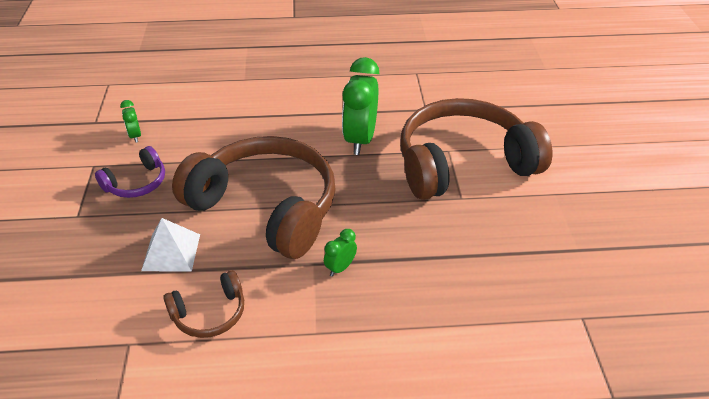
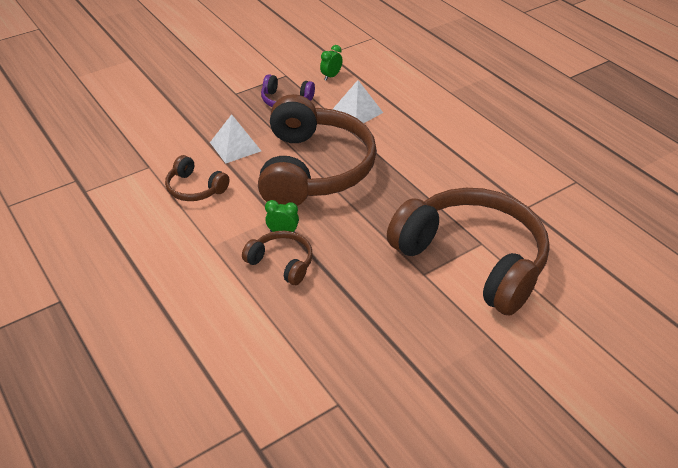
camera: 60 degrees right, 0 degrees up
green clock [342,57,379,155] -> none
none -> brown headphones [242,231,313,285]
none -> white pyramid [333,80,383,123]

